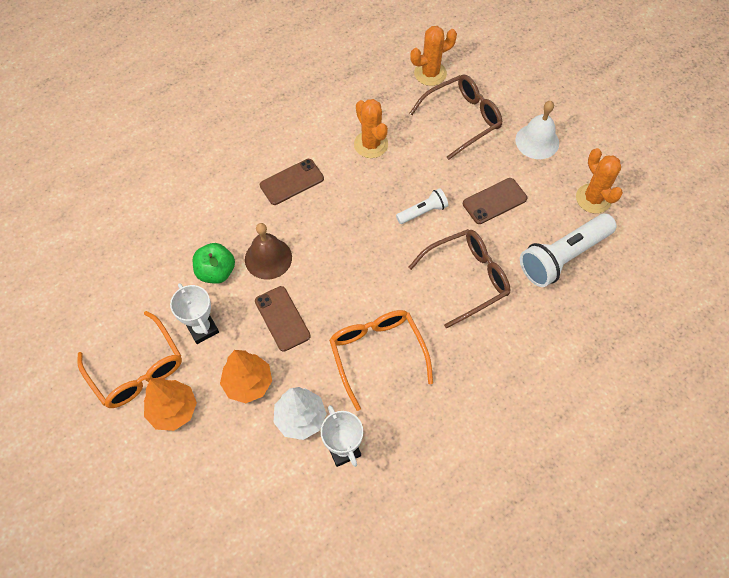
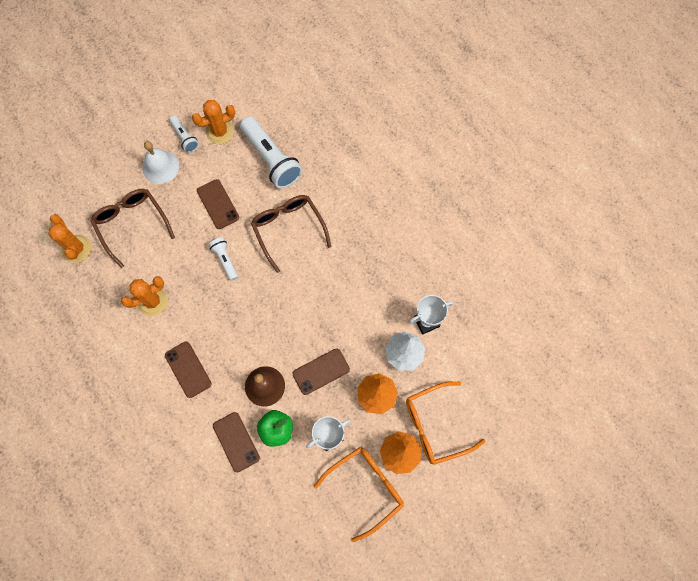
camera: 90 degrees left, 10 degrees up
orange glasses [329,310,433,411] -> orange glasses moved to [406,382,486,465]
none -> white flashlight [169,116,199,152]
none -> brown phone [213,412,260,472]

